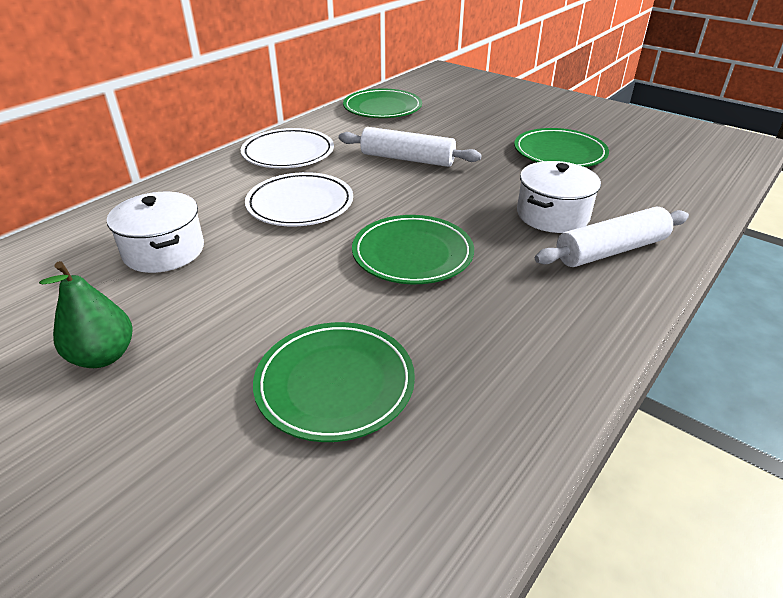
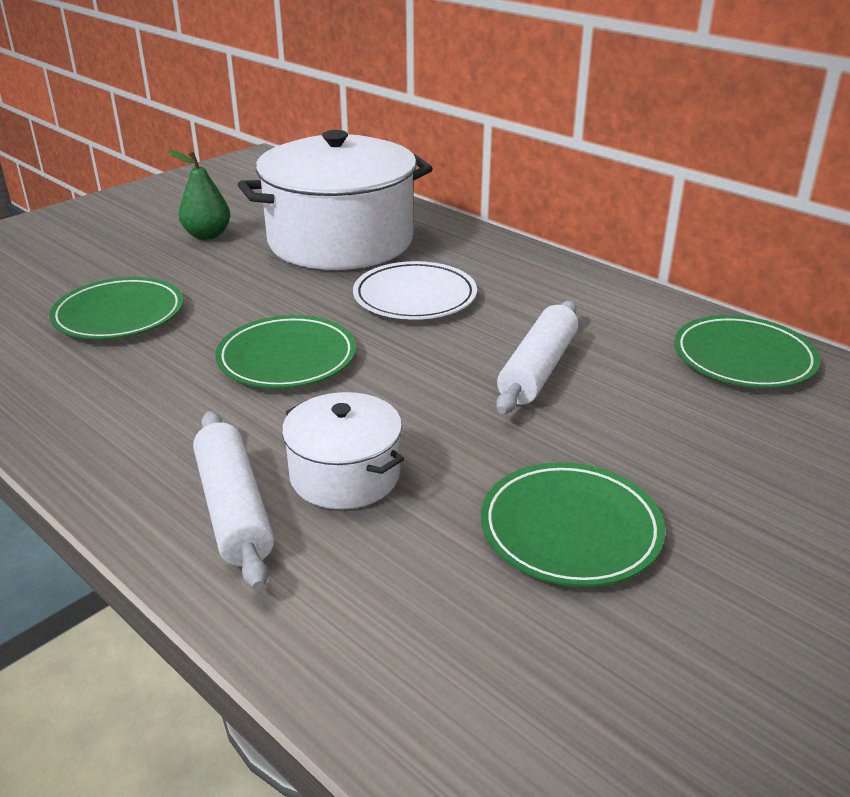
camera: 95 degrees right, 5 degrees down
white pot [107,192,204,273] -> white pot [238,130,433,270], size x2.01
white plate [241,128,334,168] -> none

